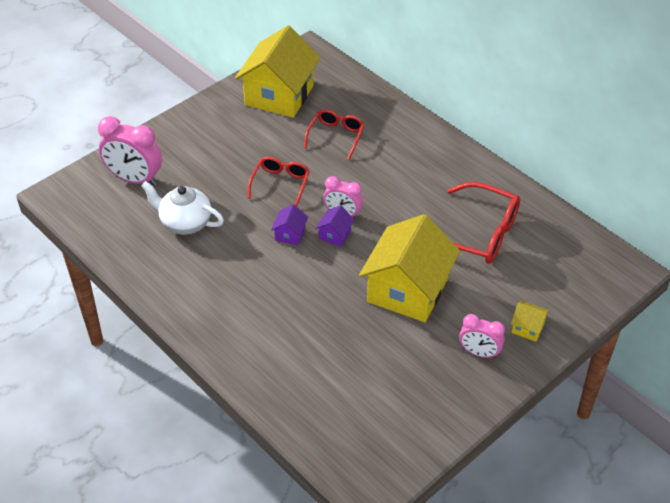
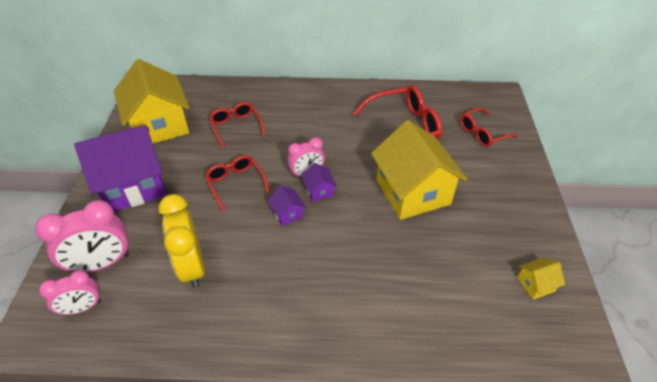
camera: 45 degrees left, 0 degrees up
white teapot [141,181,224,235] -> yellow clock [158,194,205,288]
pink clock [459,314,505,359] -> pink clock moved to [39,270,101,315]
yellow house [511,301,550,342] -> yellow house moved to [517,258,565,300]
none -> purple house [74,125,166,212]
none -> red glasses [460,108,518,147]

